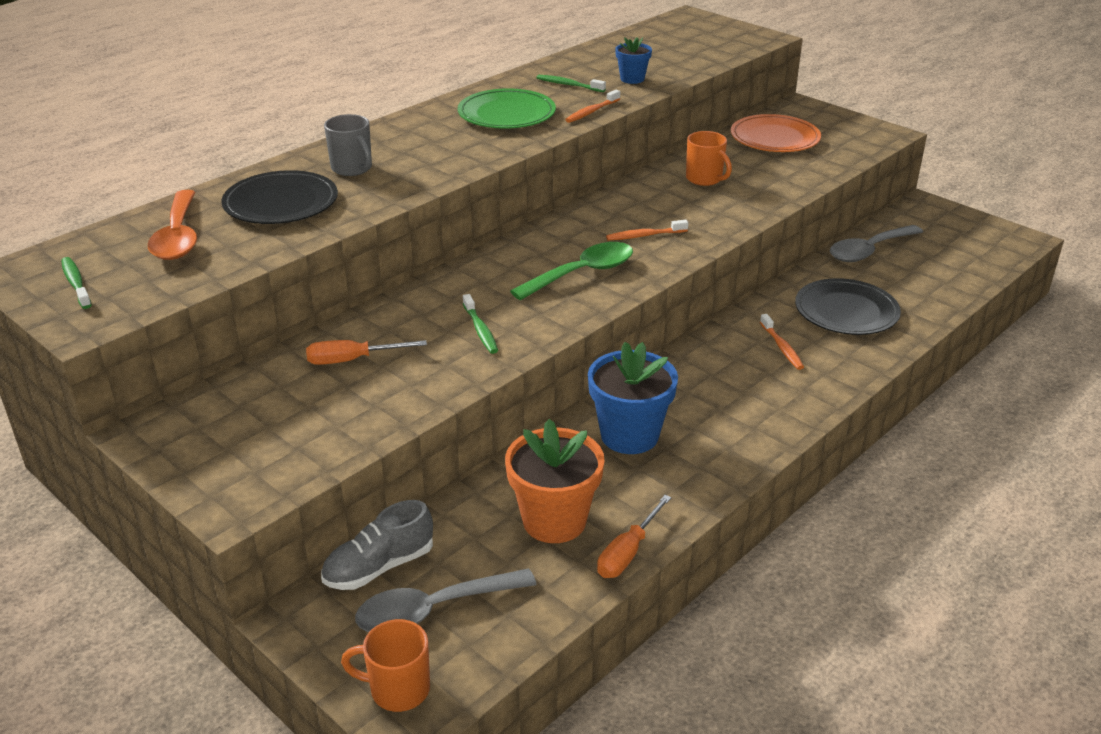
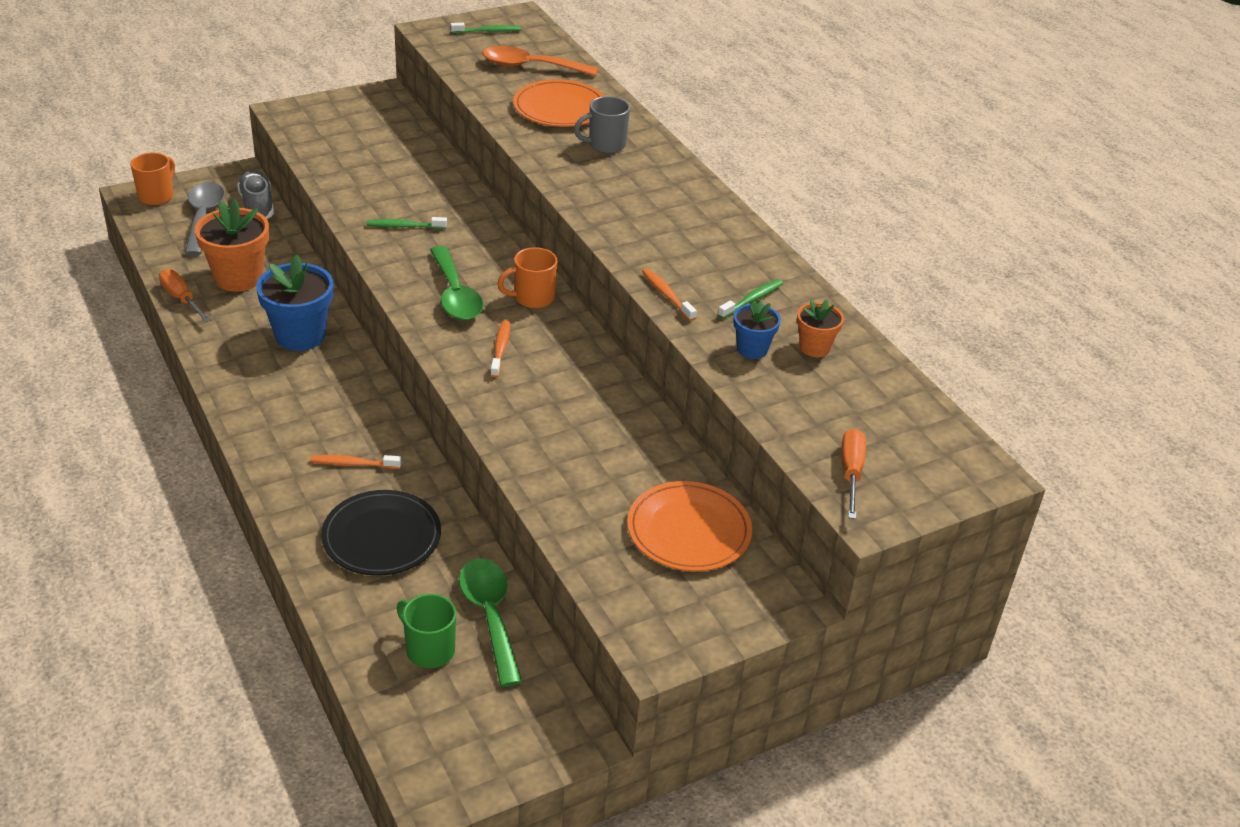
camera: 105 degrees right, 5 degrees up
black plate [221,170,338,224] -> orange plate [513,79,604,127]
orange screwdriver [306,340,427,365] -> orange screwdriver moved to [841,429,866,519]
green plate [458,88,556,129] -> none
orange mug [686,131,732,186] -> orange mug moved to [497,247,557,308]
grey spoon [830,225,923,262] -> green spoon [459,558,522,687]
none -> green mug [397,594,456,668]
none -> orange flower pot [797,300,844,357]

